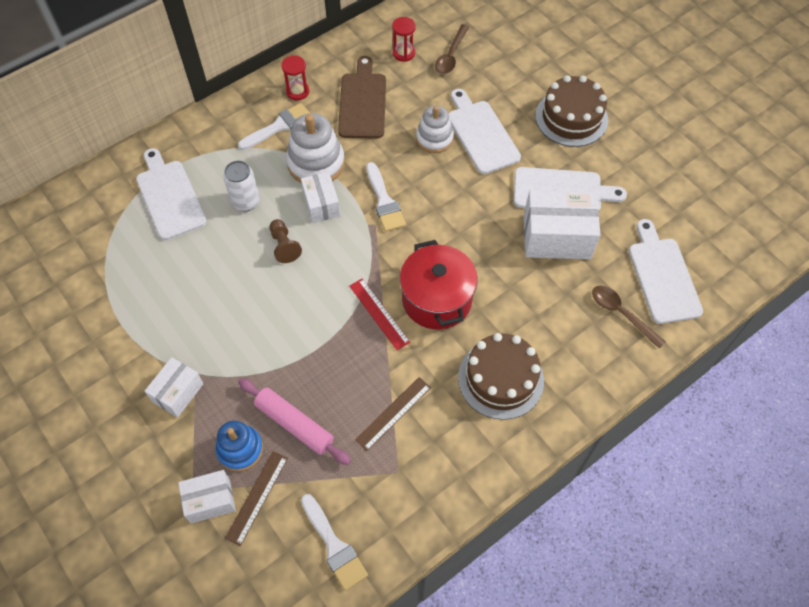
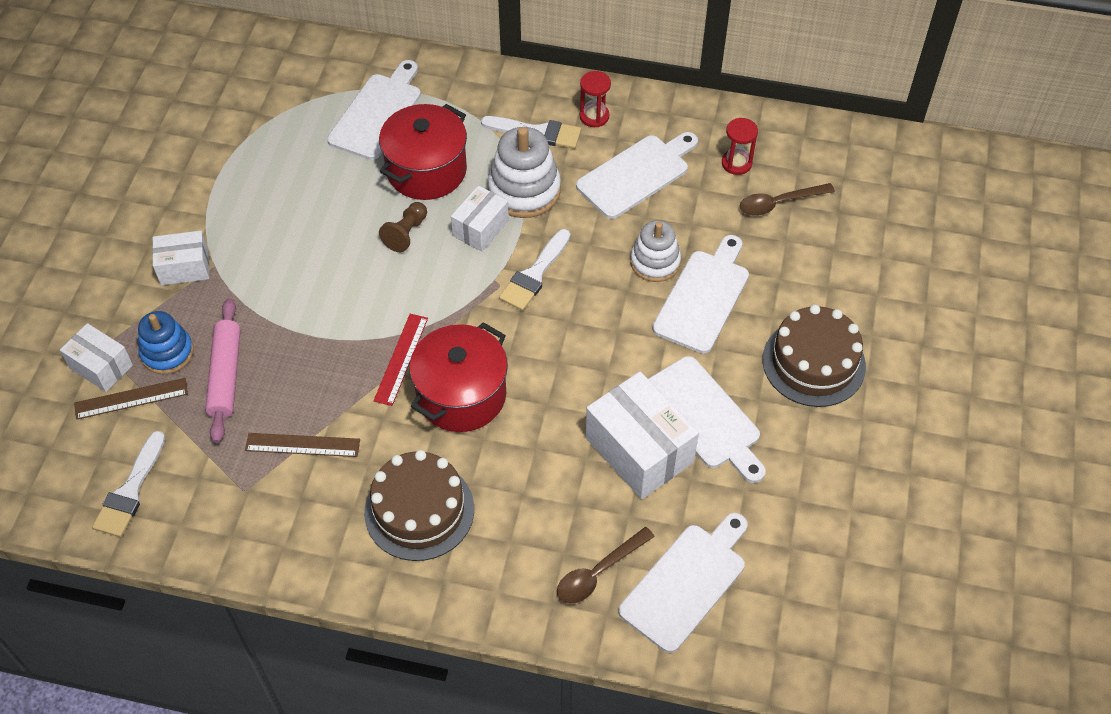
camera: 50 degrees right, 5 degrees down
white can [223,161,260,211] -> red pot [379,104,467,200]
brown cutting board [338,56,386,138] -> white cutting board [576,132,698,219]
brown spoon [592,286,666,349] -> brown spoon turned 135 degrees counterclockwise [557,527,655,604]

